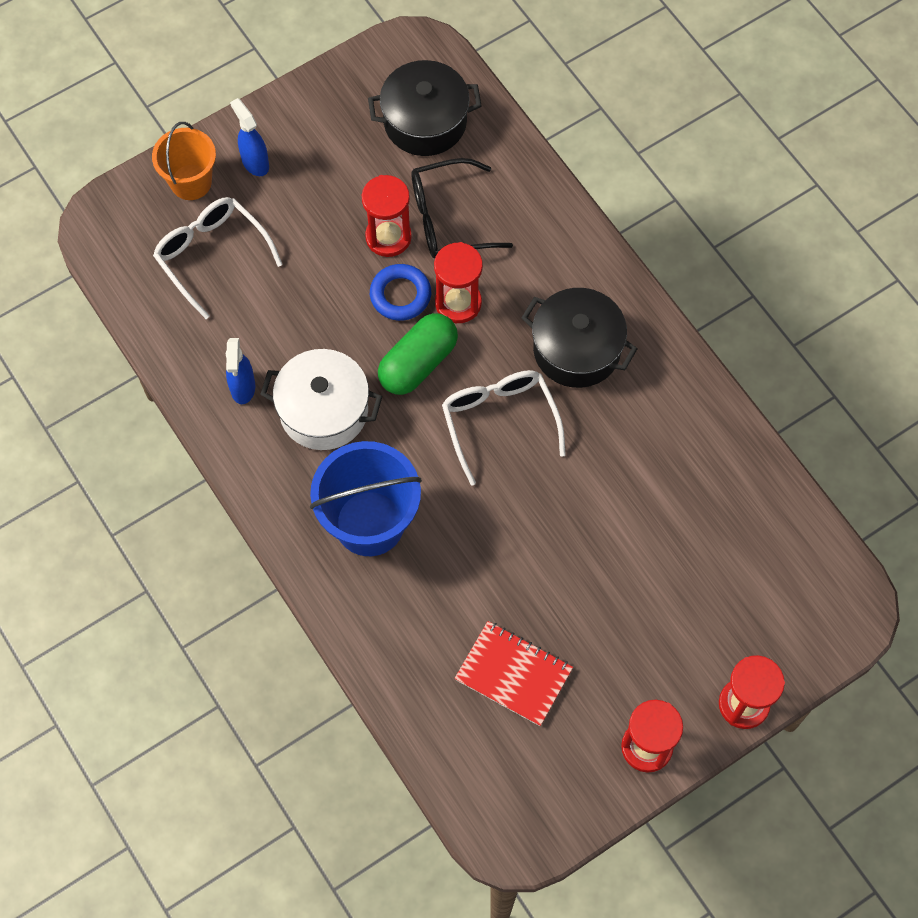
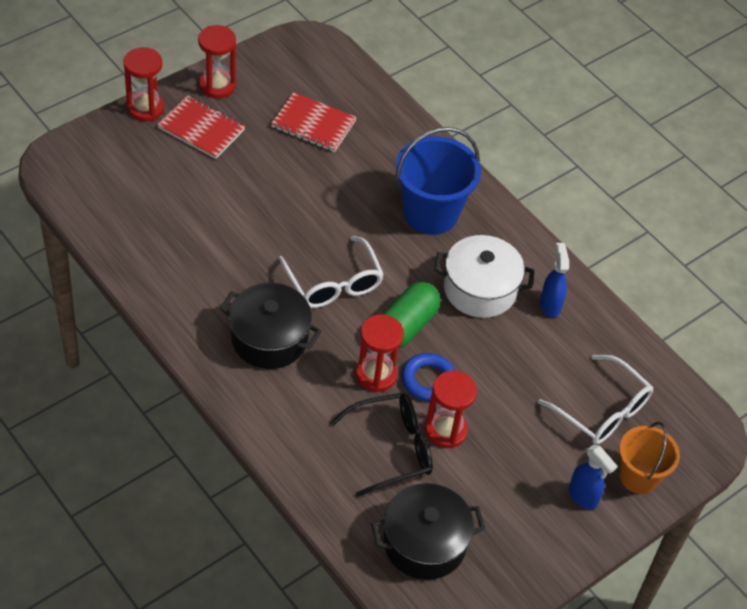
camera: 170 degrees right, 15 degrees down
none -> red notebook [157,95,245,159]

